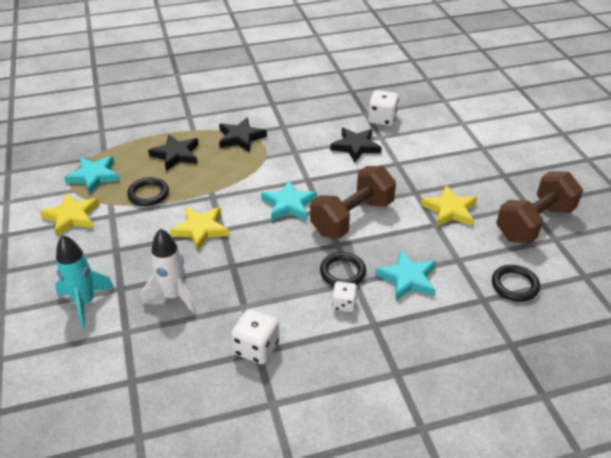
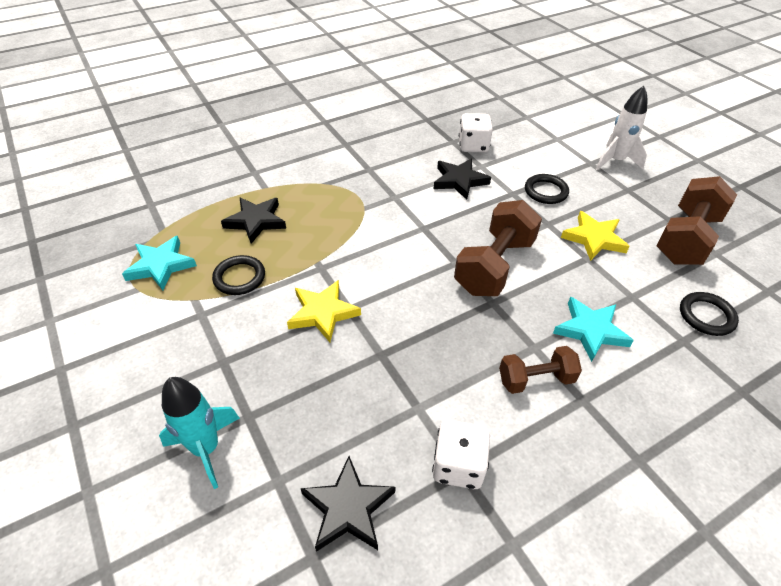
camera: 15 degrees left, 5 degrees up
yellow star [40,193,99,236] -> none
white rocket [141,228,196,313] -> white rocket moved to [596,86,647,170]
black star [219,117,267,152] -> black star moved to [300,456,396,552]
turquoise star [261,181,317,221] -> none
black ring [320,252,366,286] -> black ring moved to [525,174,569,204]
white dice [332,282,357,312] -> brown dumbbell [499,346,582,394]

